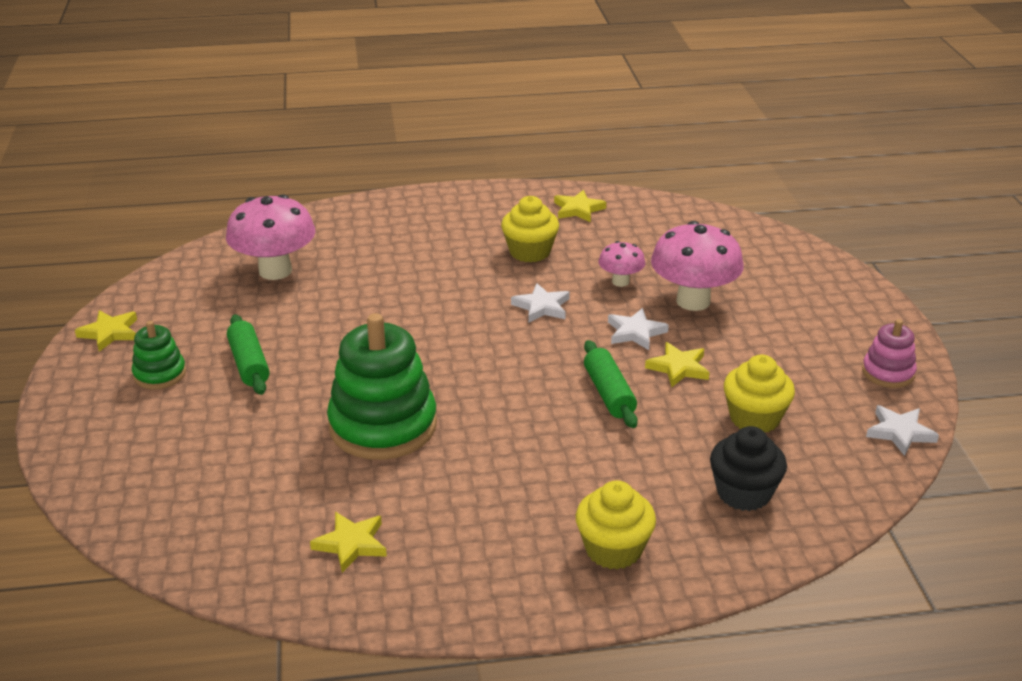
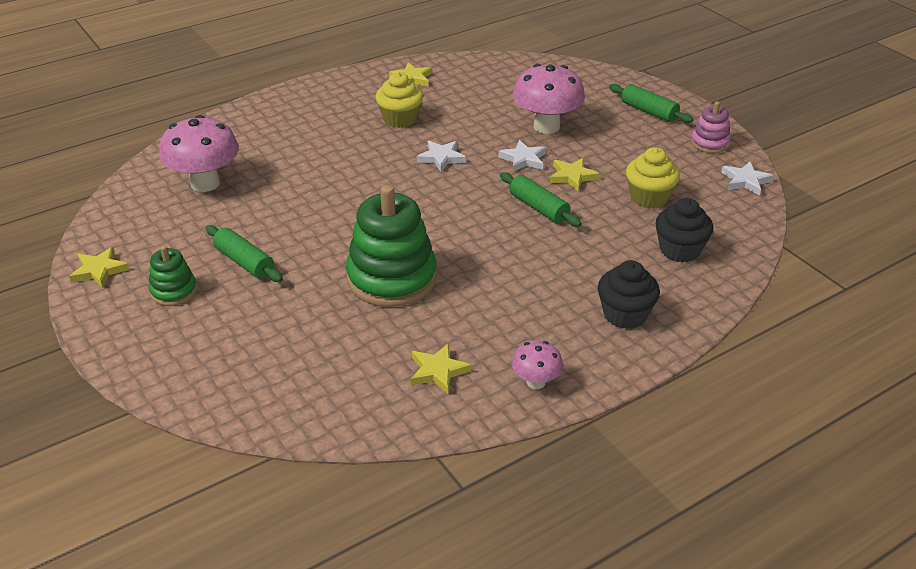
camera: 25 degrees left, 5 degrees up
yellow cupcake [576,480,656,570] -> black cupcake [598,260,660,329]
pink mushroom [599,241,645,287] -> pink mushroom moved to [512,340,563,389]
none -> green rolling pin [609,84,694,123]

